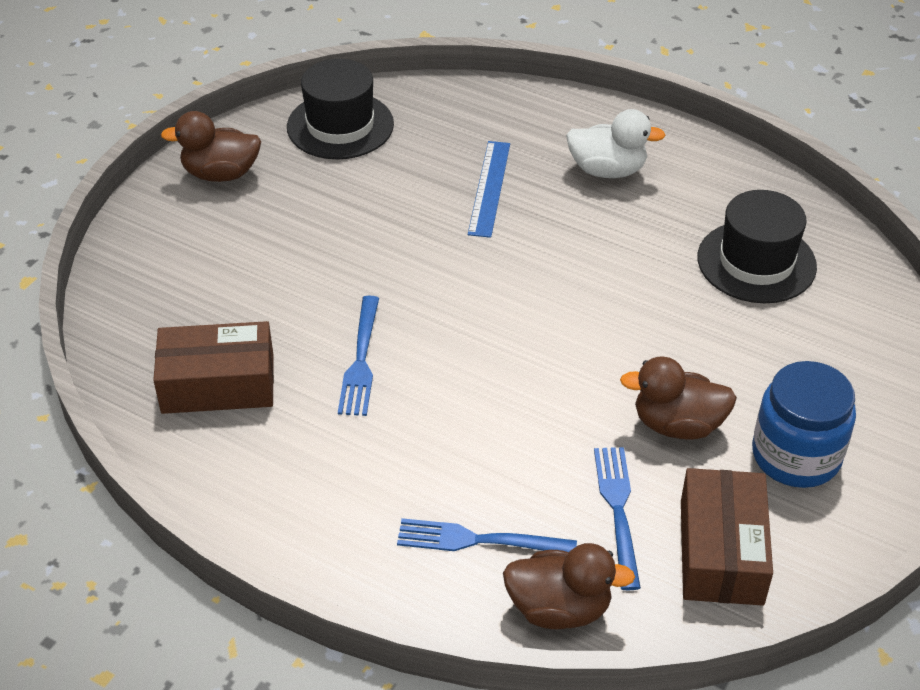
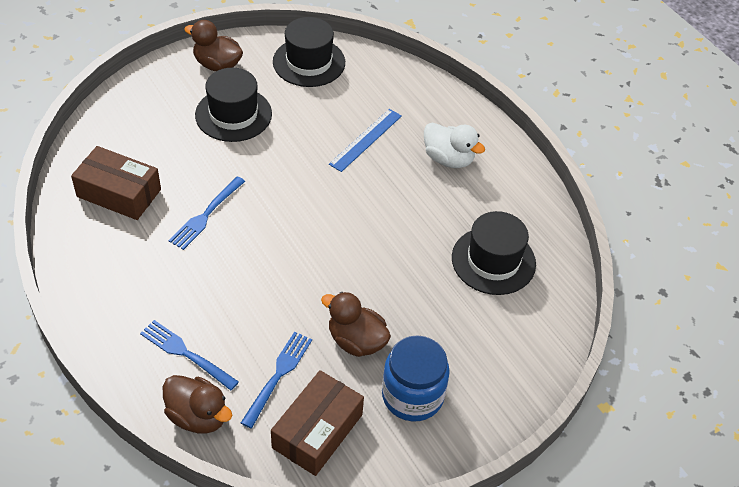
camera: 25 degrees right, 5 degrees up
none -> black hat [195,68,272,142]

